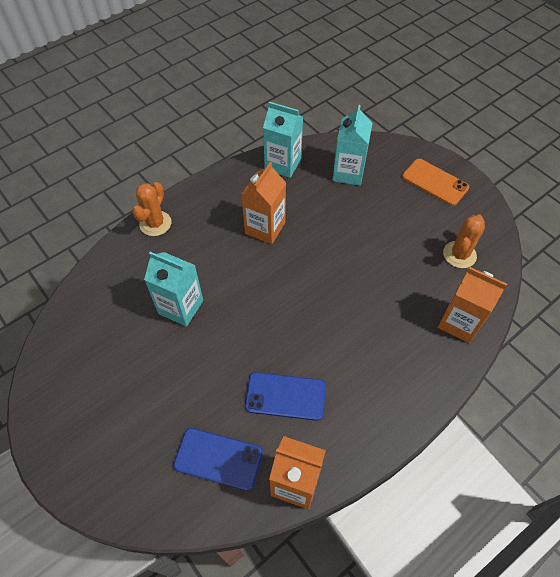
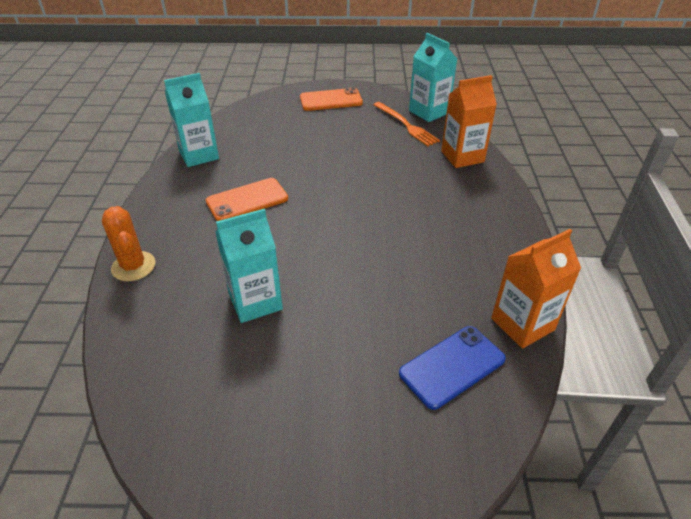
camera: 50 degrees left, 15 degrees down
orange carton [241,162,286,244] -> orange phone [206,178,288,221]
blue phone [245,372,326,421] -> none
turquoise carton [332,105,372,186] -> turquoise carton moved to [409,33,457,122]
orange cactus [443,214,485,268] -> orange fork [373,102,440,146]

